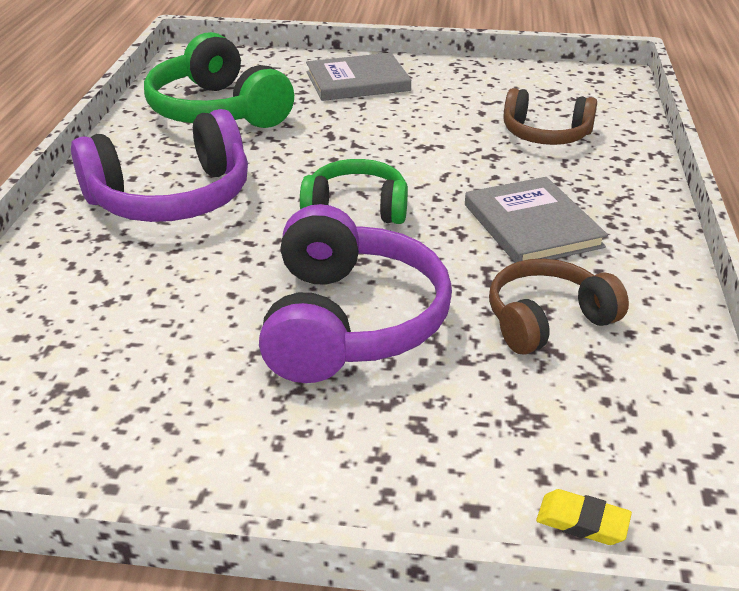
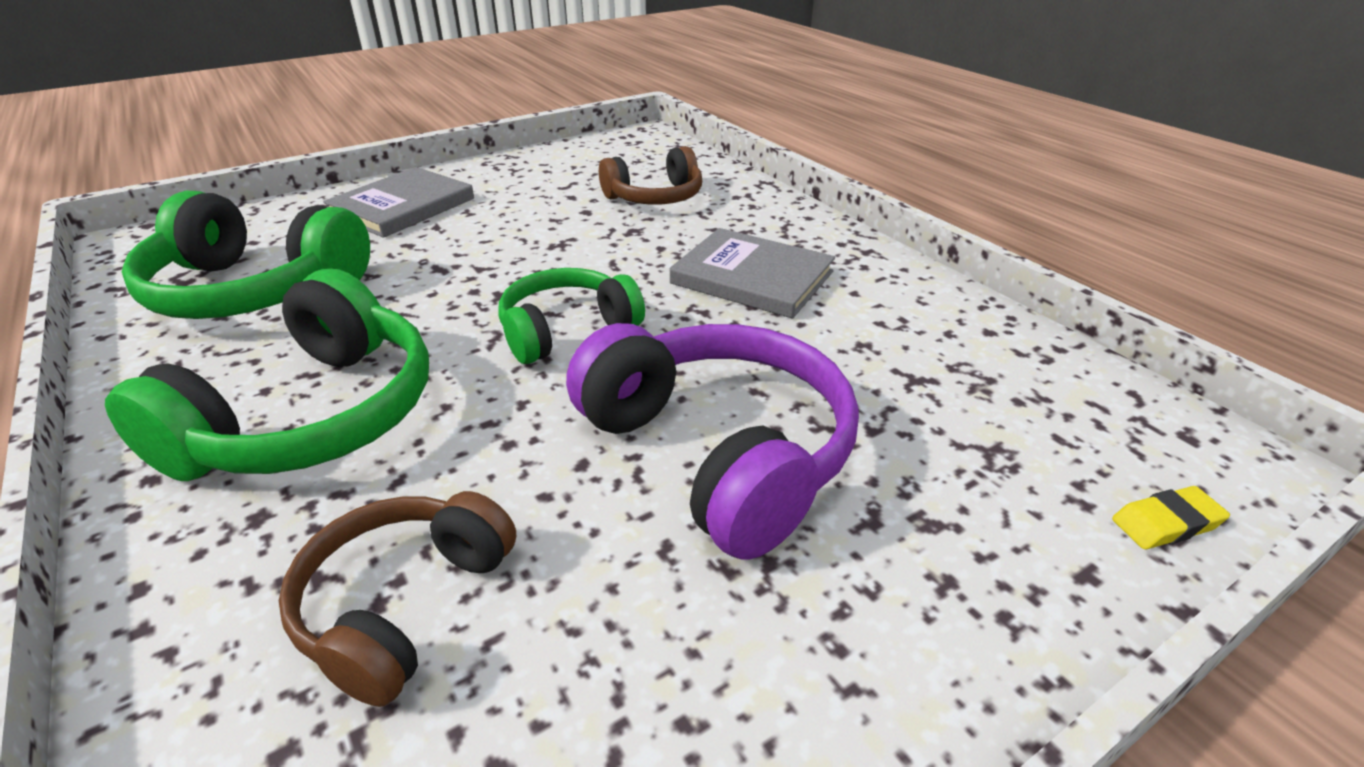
camera: 40 degrees left, 0 degrees up
purple headphones [71,109,248,222] -> green headphones [105,269,429,481]
brown headphones [489,259,629,354] -> brown headphones moved to [279,491,516,707]

